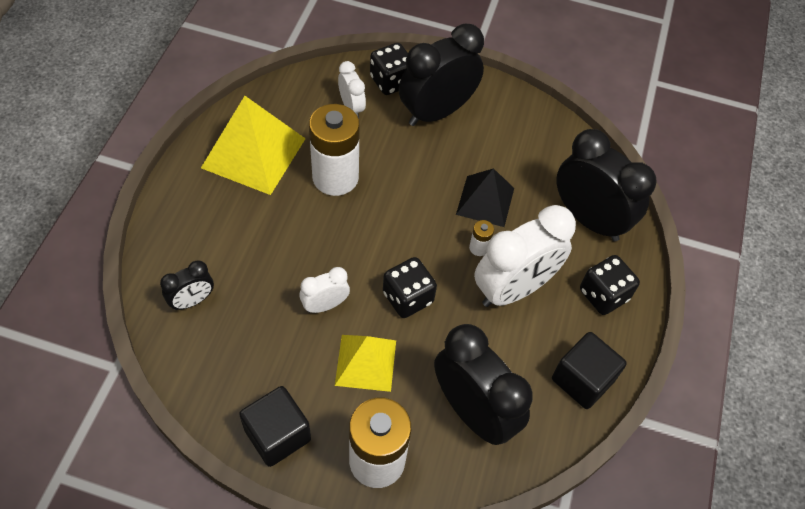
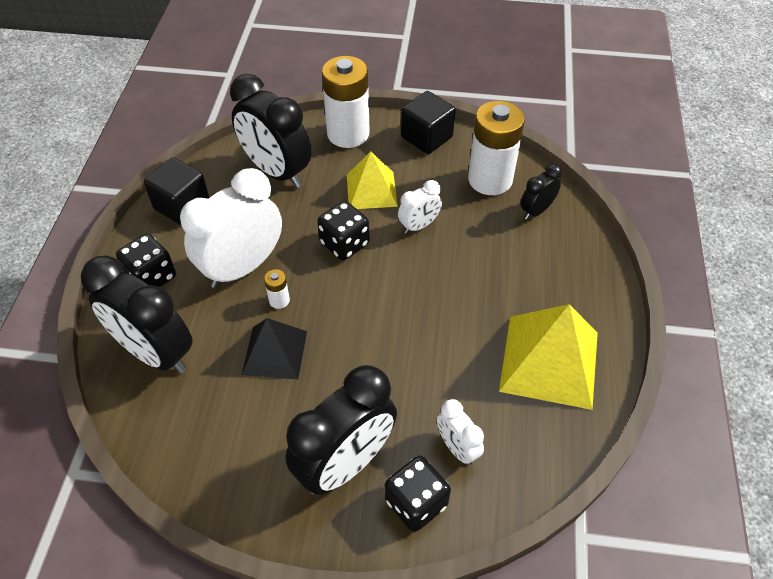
camera: 175 degrees right, 5 degrees down
white battery [309,104,360,196] -> white battery moved to [468,101,525,195]

